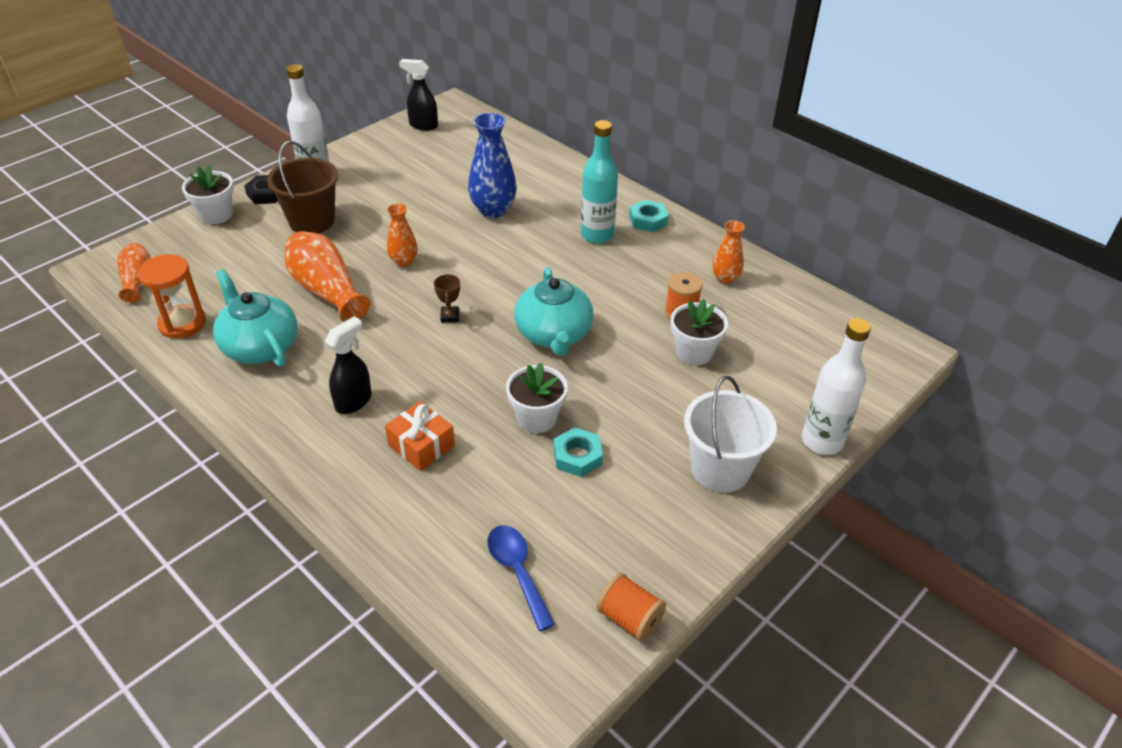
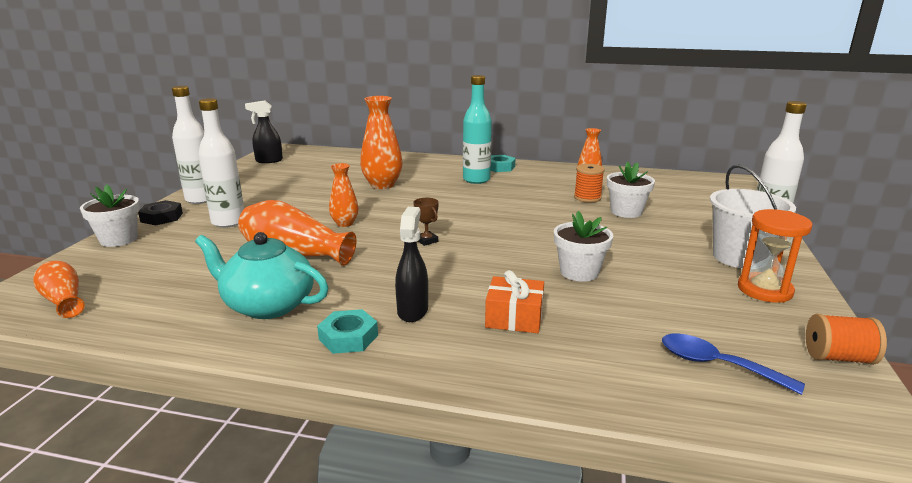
camera: 30 degrees left, 20 degrees down
orange hourglass [138,254,206,339] -> orange hourglass moved to [738,209,813,303]
brown bucket [267,141,338,234] -> white bottle [198,98,244,228]
blue vase [468,113,517,218] -> orange vase [360,96,403,189]
turquoise teapot [514,267,594,356] -> none
turquoise nut [553,427,603,477] -> turquoise nut moved to [317,309,378,354]

